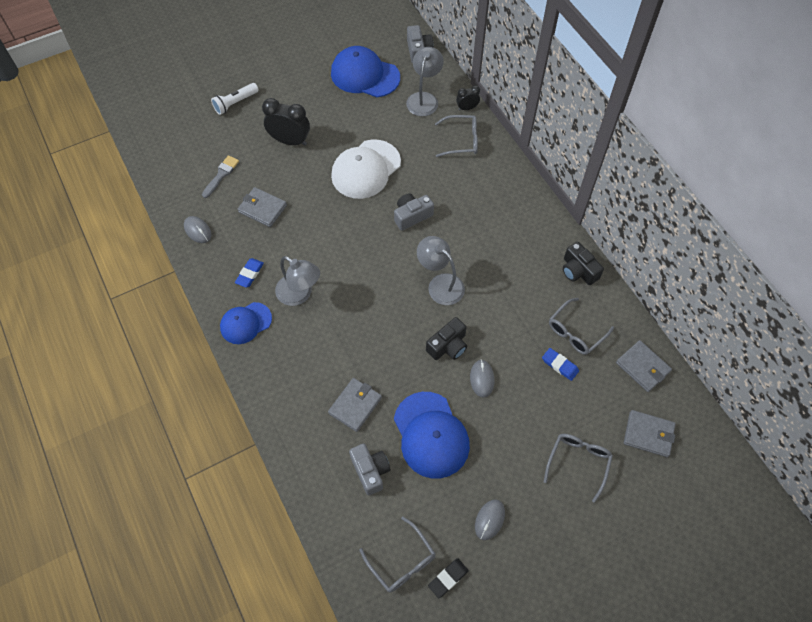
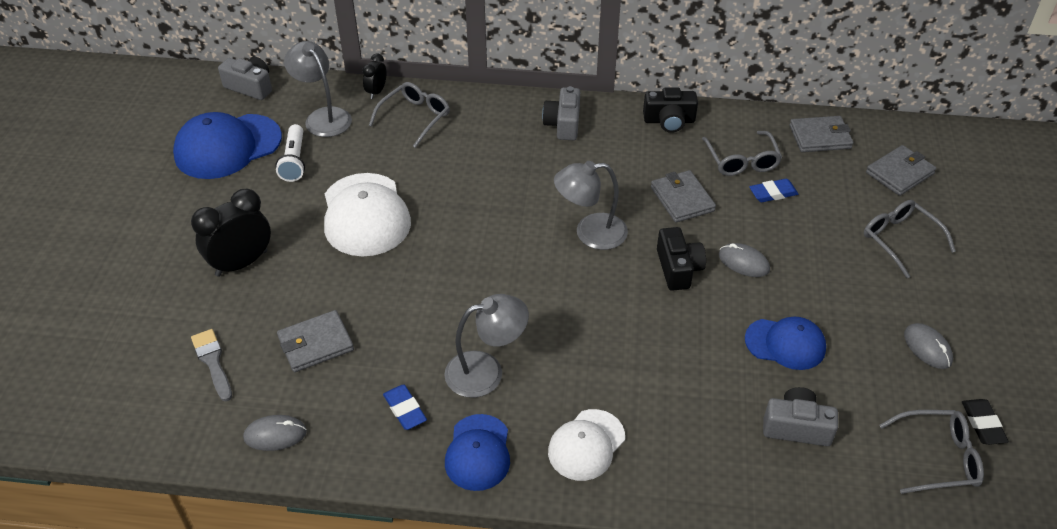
camera: 55 degrees left, 15 degrees down
white flashlight [211,83,259,115] -> white flashlight moved to [275,124,305,182]
grey wallet [328,378,382,432] -> grey wallet moved to [651,170,716,223]
grey camera [394,193,434,231] -> grey camera moved to [542,86,580,140]
blue cap [394,392,470,479] -> blue cap [745,317,826,370], size x0.62
none -> white cap [548,409,625,481]

